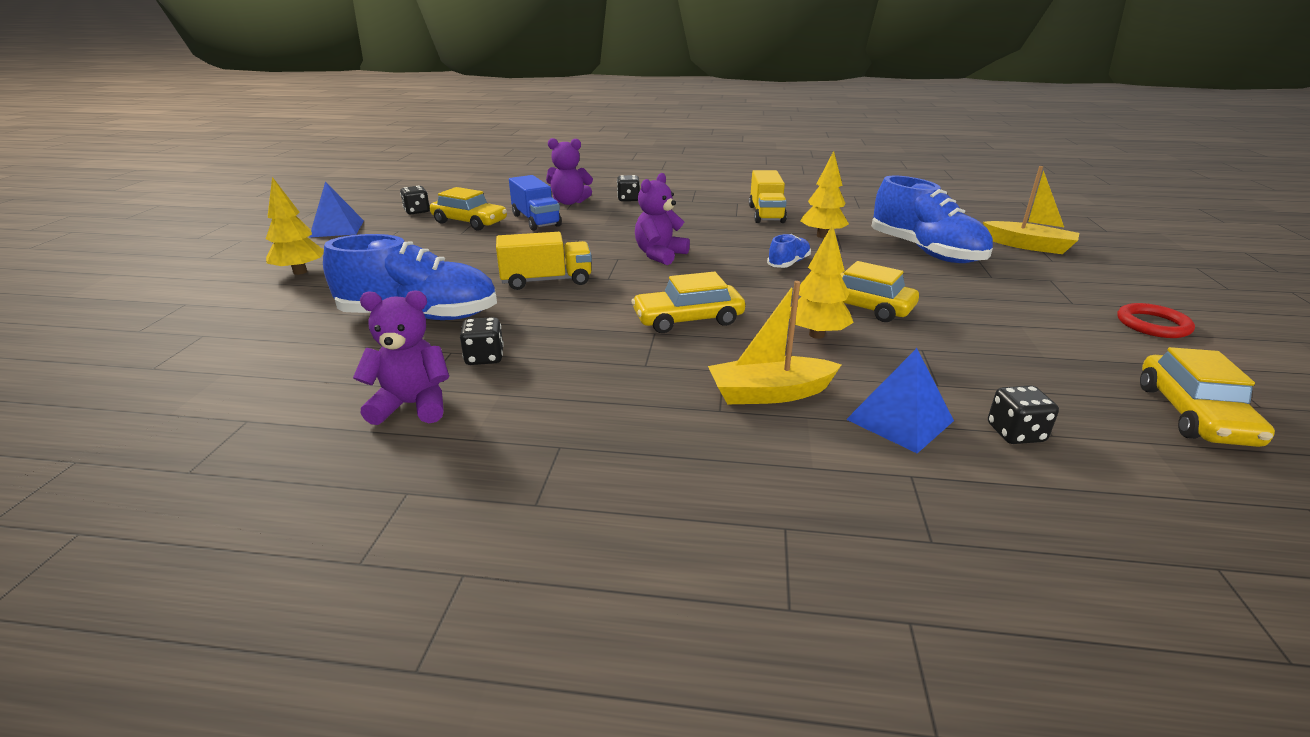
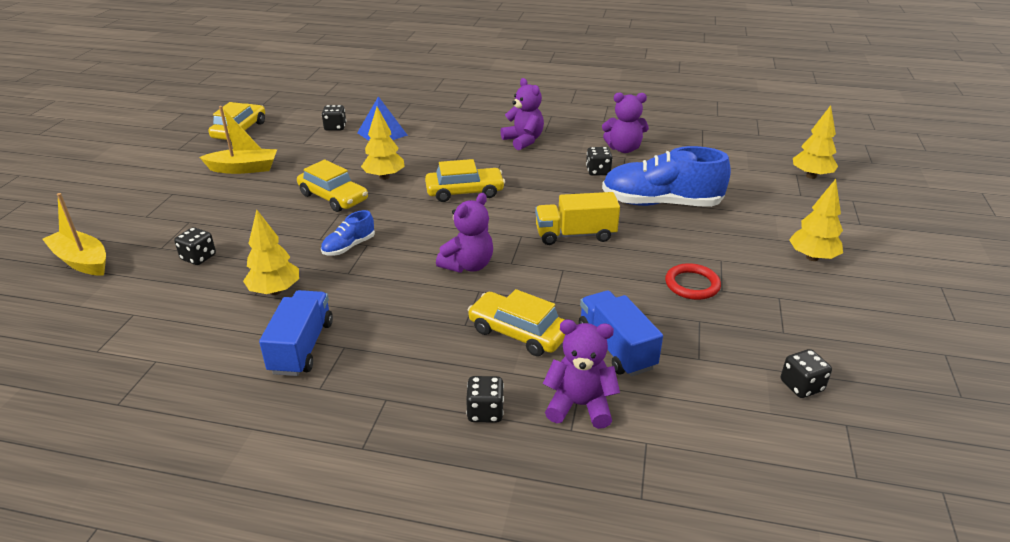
camera: 175 degrees left, 5 degrees up
blue pyramid [309,182,364,237] -> none
yellow car [430,187,507,230] -> yellow car moved to [468,289,565,356]
yellow boat [708,281,841,404] -> yellow boat moved to [200,106,277,174]
yellow truck [749,170,787,223] -> blue truck [259,290,333,376]
blue shoe [872,176,993,263] -> black dice [174,227,216,265]
red ring [1117,303,1195,338] -> red ring moved to [665,263,721,300]
none -> purple teddy bear [501,78,544,150]
none -> yellow tree [793,105,838,179]

